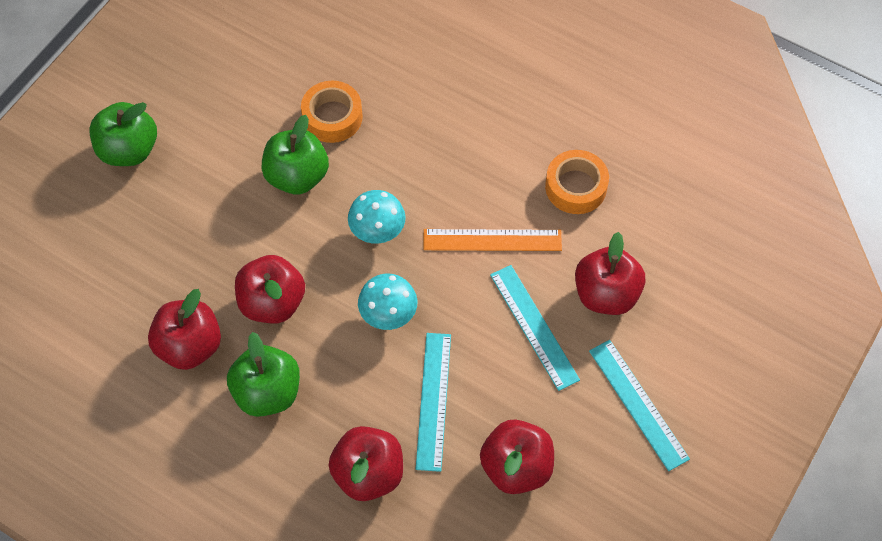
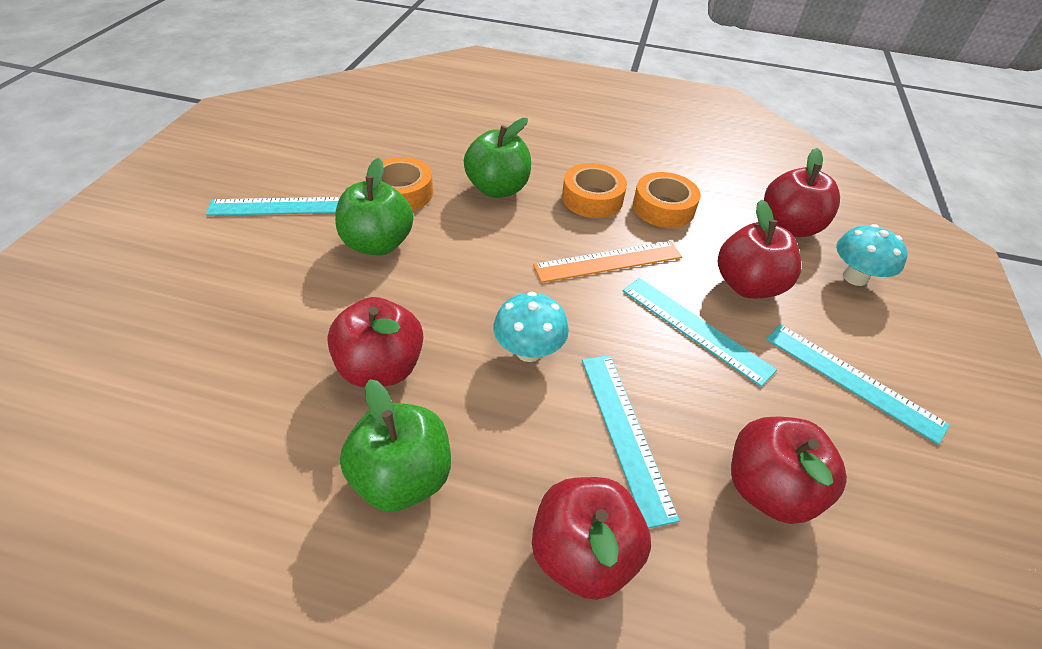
camera: 20 degrees left, 15 degrees down
green apple [89,102,157,166] -> green apple moved to [464,118,531,198]
red apple [148,289,221,370] -> red apple moved to [764,148,840,237]
turquoise mushroom [348,190,405,244] -> turquoise mushroom moved to [836,224,908,286]
none -> turquoise ruler [206,197,340,216]
none -> orange tape [562,163,627,218]

